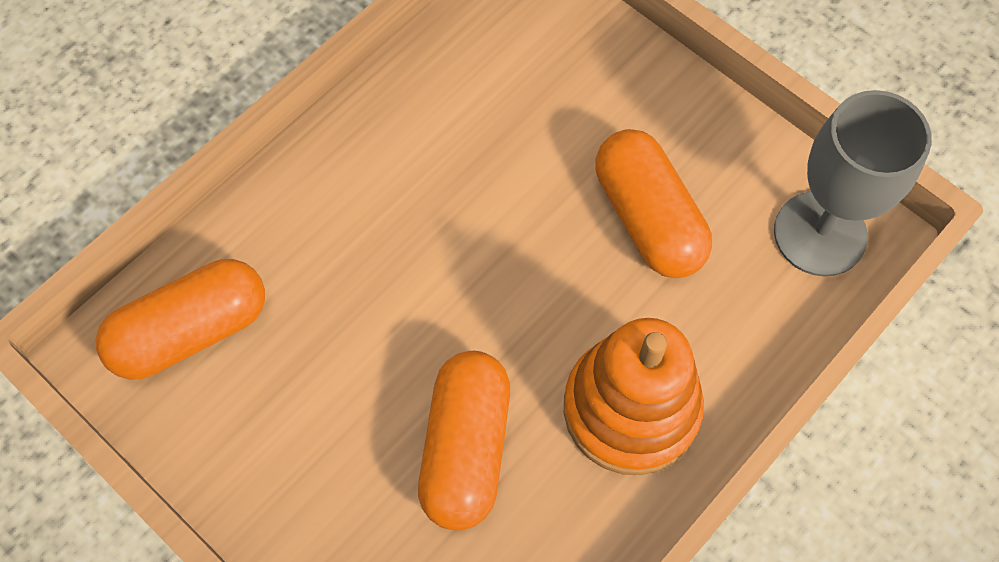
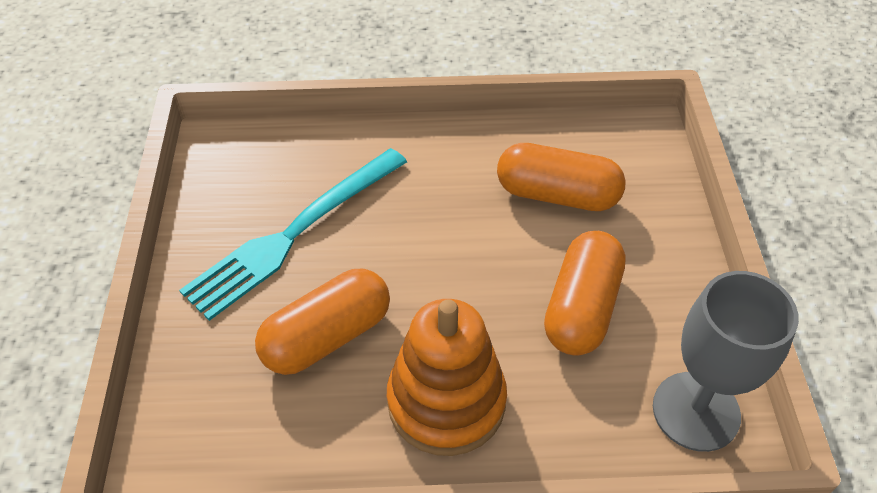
camera: 45 degrees right, 15 degrees down
orange capsule [96,259,265,380] -> orange capsule moved to [497,143,626,211]
none -> turquoise fork [179,148,407,321]

